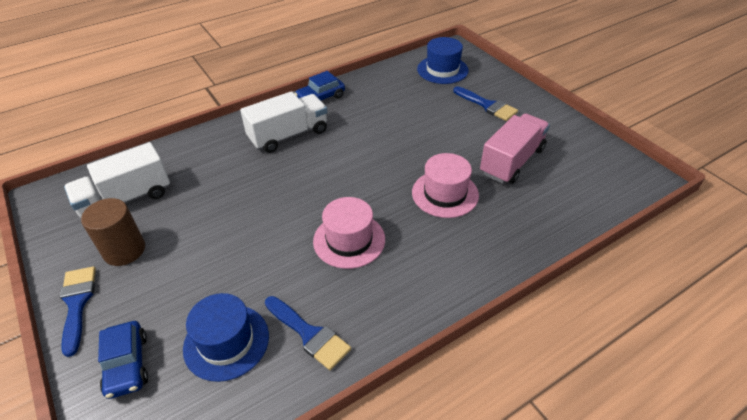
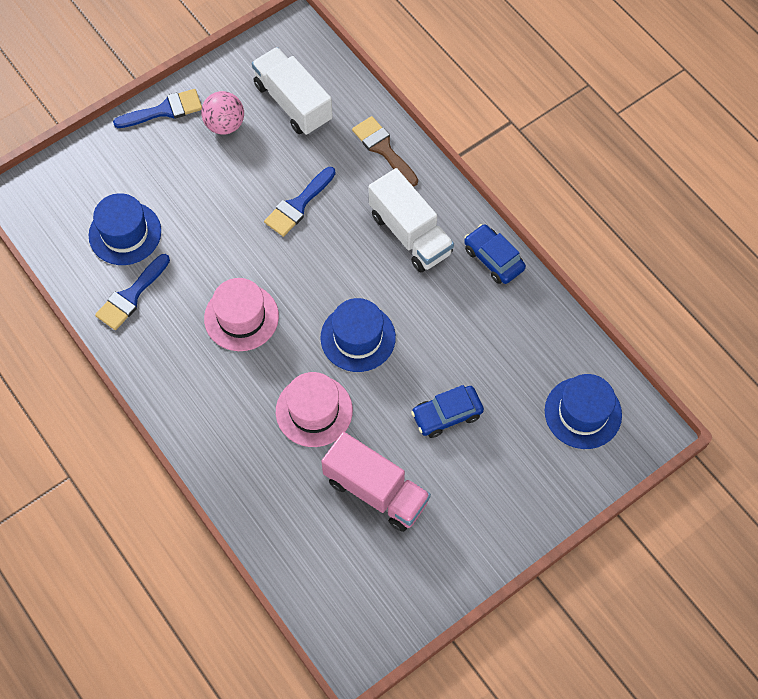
camera: 85 degrees right, 20 degrees up
brown cylinder [81,198,145,266] -> pink ball [201,91,244,135]
blue car [98,321,148,399] -> blue car moved to [411,385,484,438]
blue brush [453,86,518,121] -> blue brush moved to [264,167,336,237]
none -> blue hat [321,298,396,372]
none -> brown brush [352,116,418,187]

